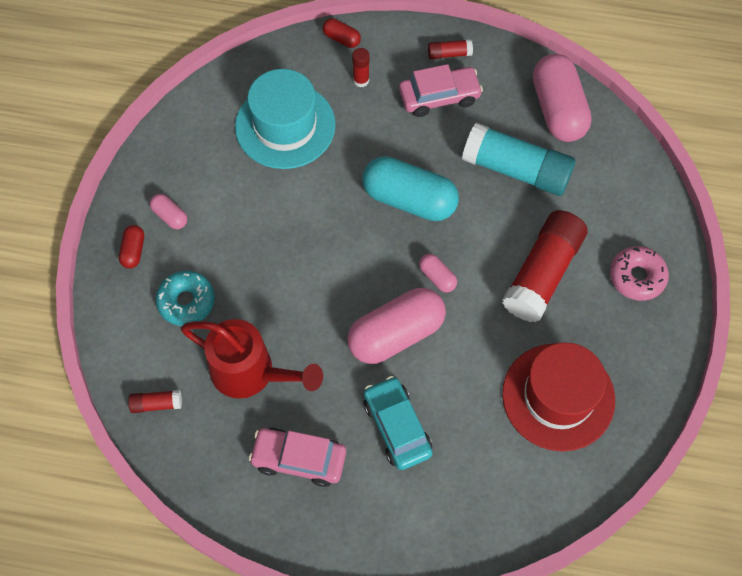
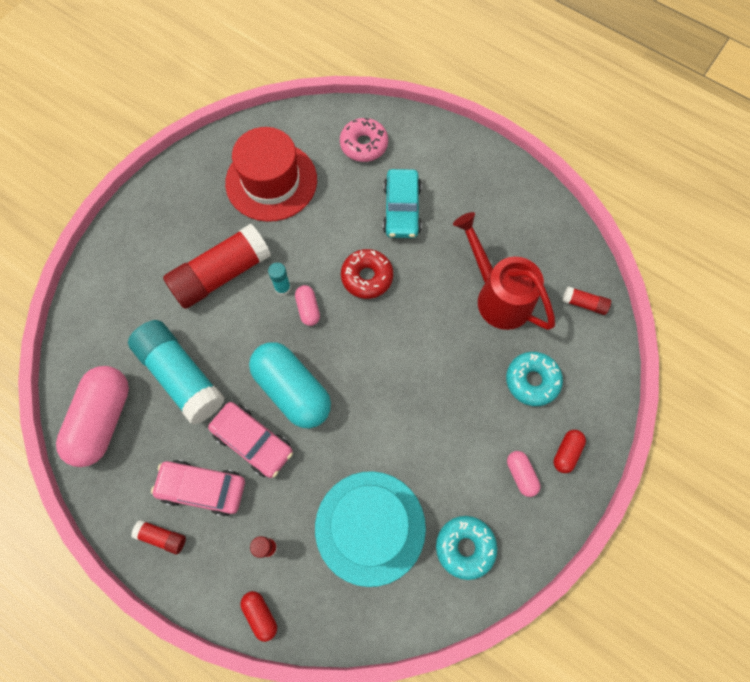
camera: 155 degrees left, 5 degrees up
pink car [249,428,346,487] -> pink car moved to [208,402,293,478]
pink capsule [347,288,446,364] -> red donut [341,249,393,299]
pink donut [610,246,669,301] -> pink donut moved to [340,118,388,162]
none -> turquoise glue stick [268,262,291,296]
none -> turquoise donut [436,516,497,580]

